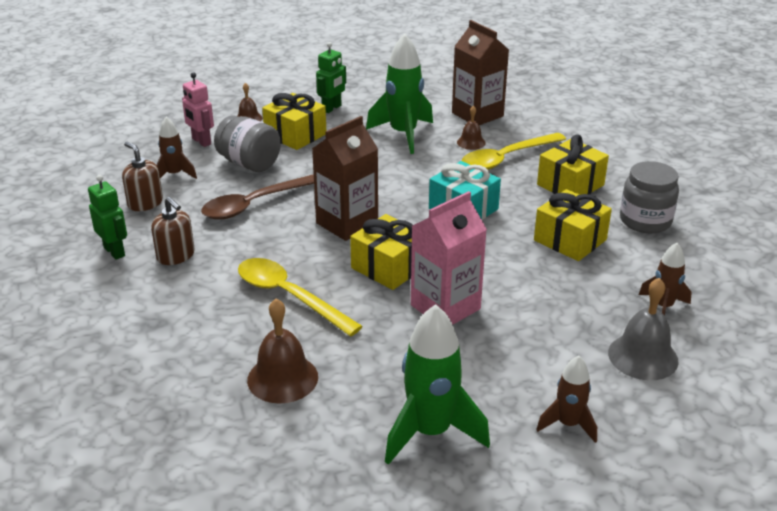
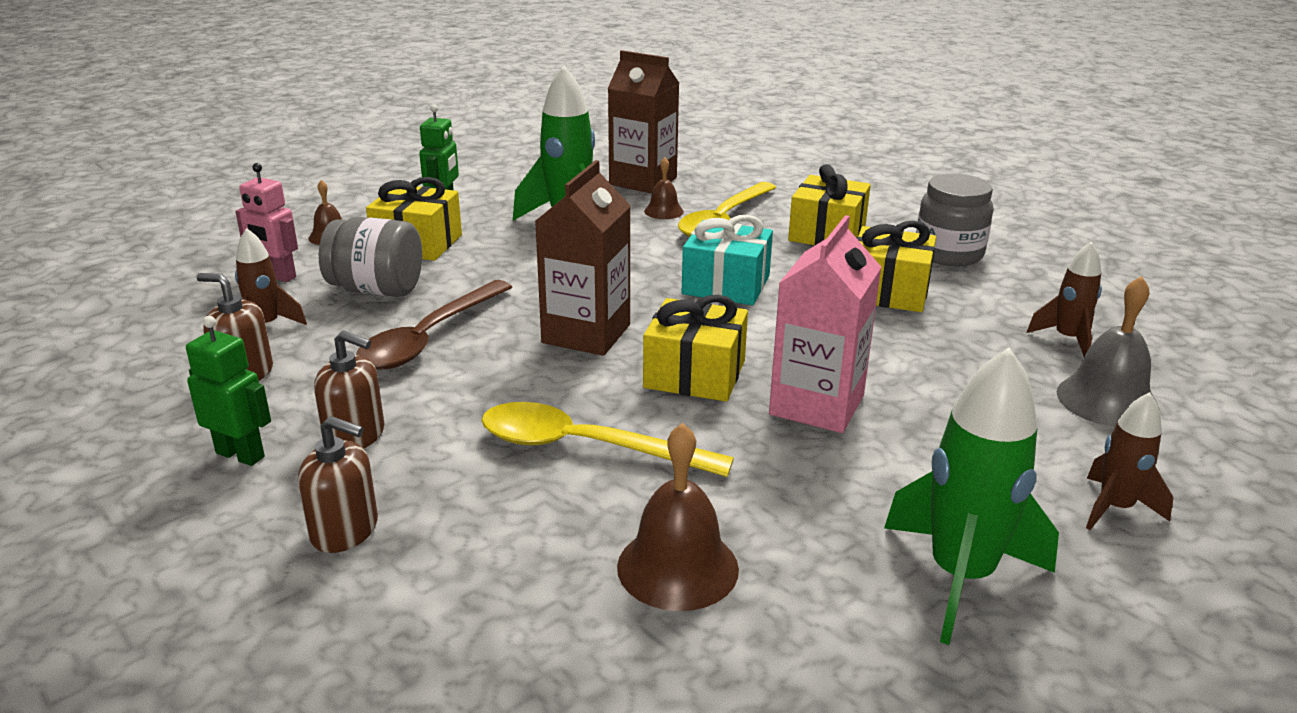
camera: 25 degrees left, 5 degrees down
none -> brown soap dispenser [298,416,378,553]

